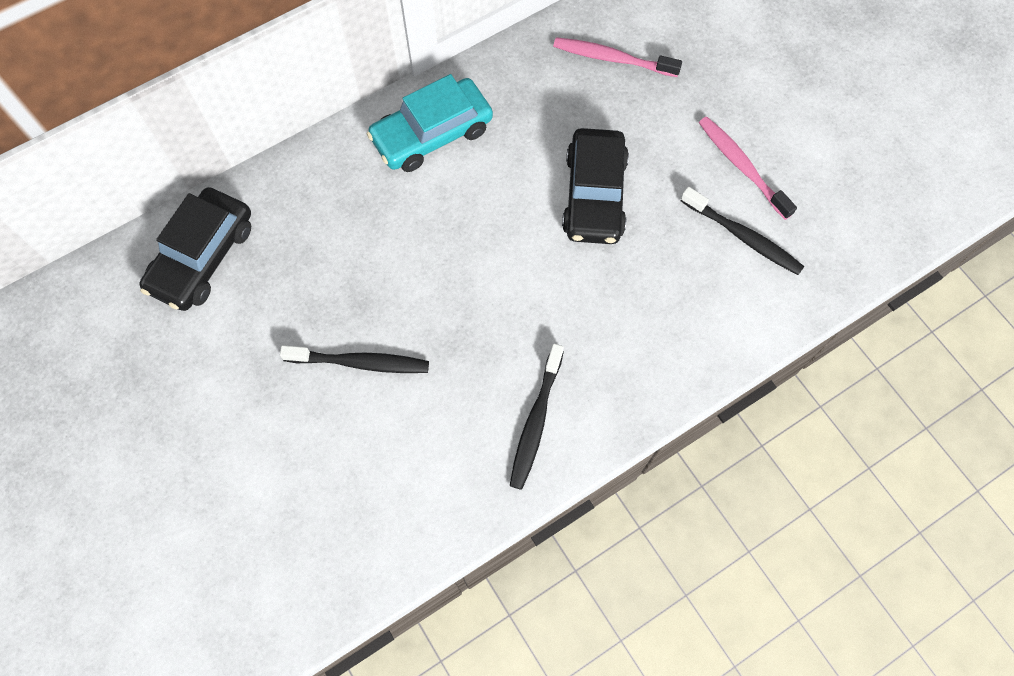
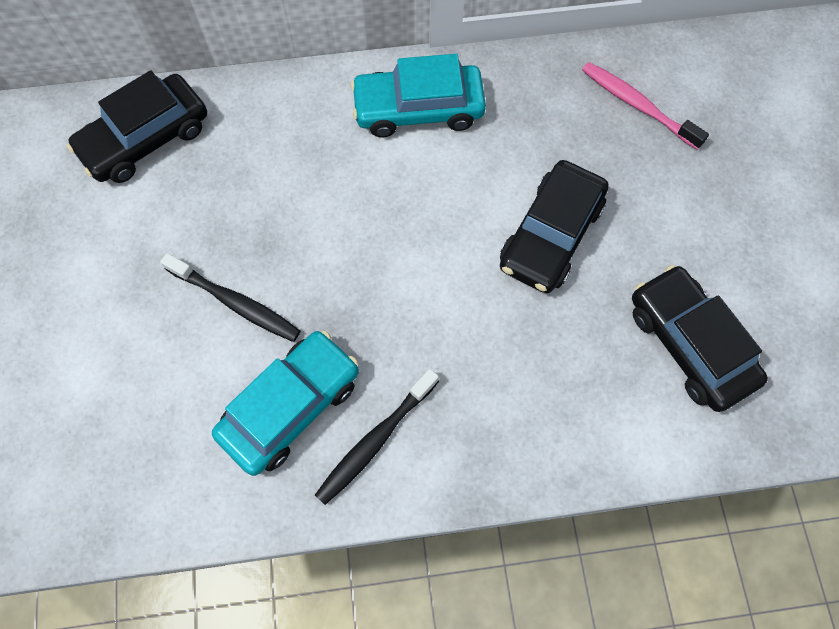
camera: 25 degrees right, 0 degrees up
black toothbrush [680,187,804,275] -> black car [632,265,768,412]
pink toothbrush [699,117,797,220] -> none
none -> turquoise car [212,331,359,476]

